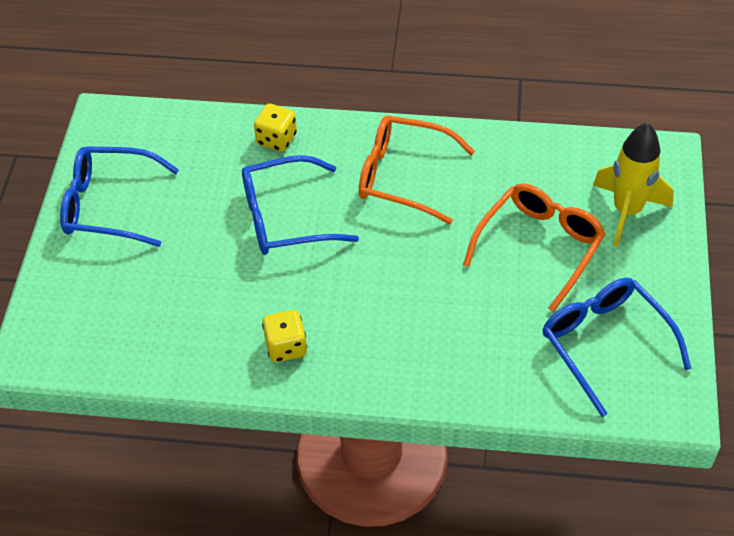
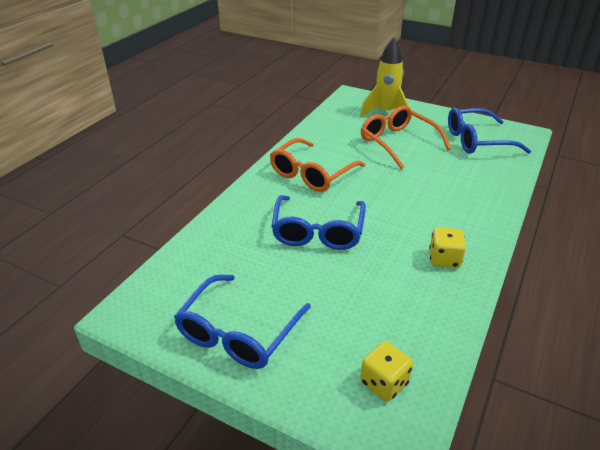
camera: 70 degrees left, 15 degrees down
yellow dice [254,104,297,152] -> yellow dice moved to [360,341,413,402]

